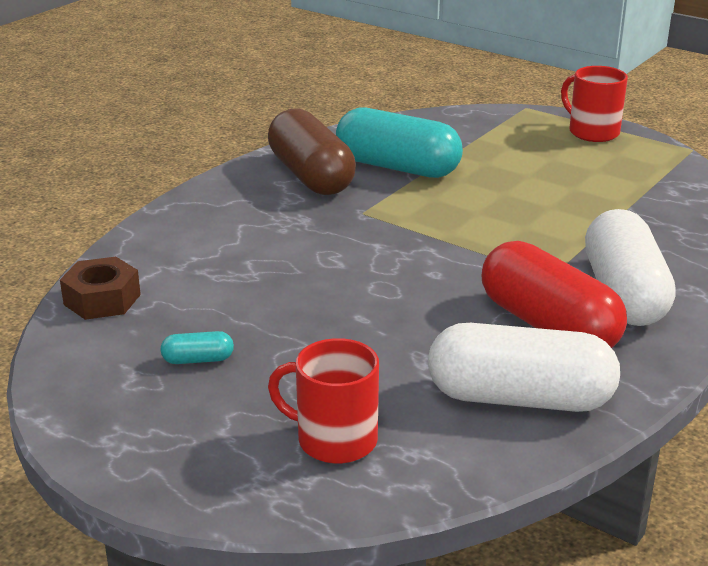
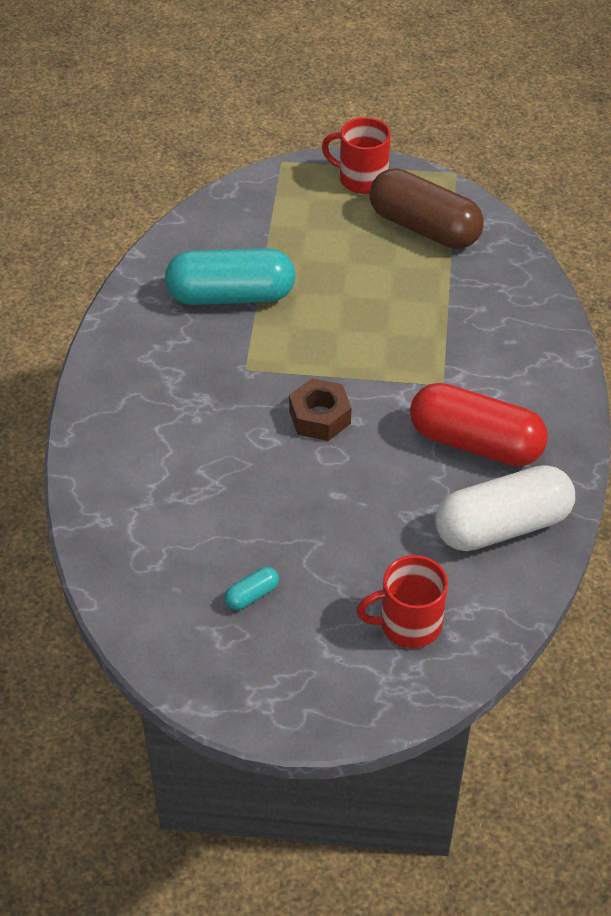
camera: 30 degrees left, 20 degrees up
brown nut [60,257,141,320] -> brown nut moved to [289,378,351,441]
brown capsule [268,108,356,195] -> brown capsule moved to [369,168,484,249]
white capsule [585,209,676,326] -> none

